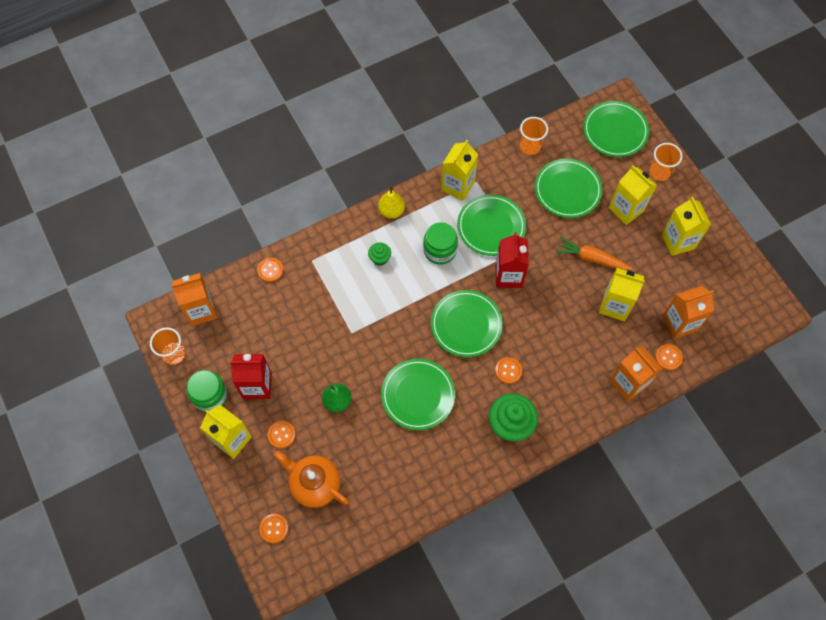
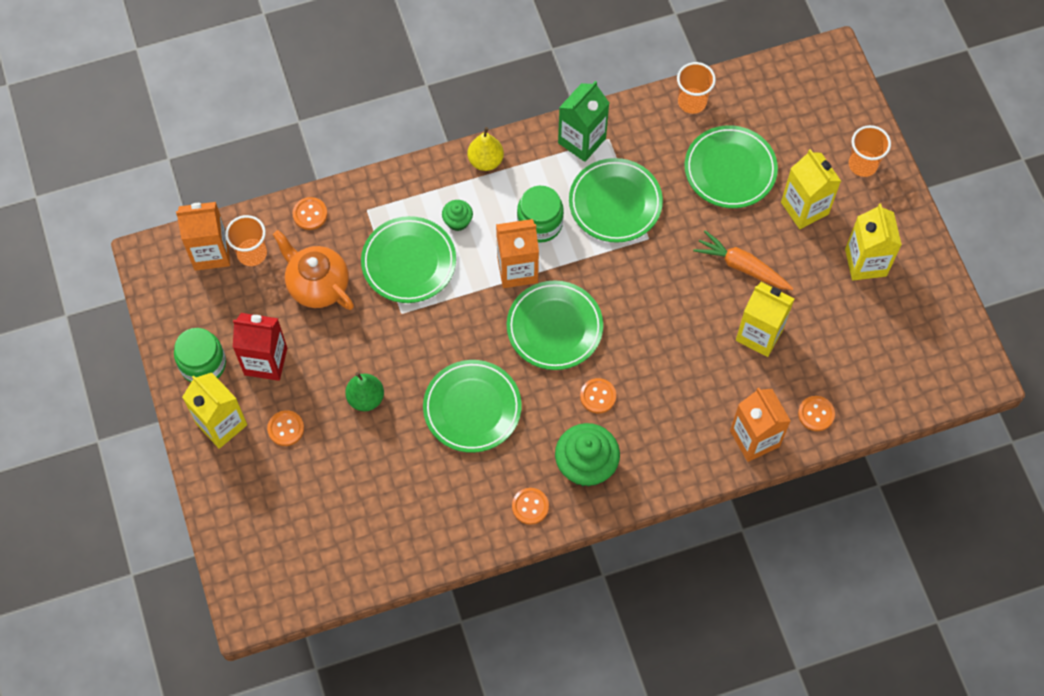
camera: 10 degrees right, 0 degrees up
orange cup [150,328,185,365] -> orange cup moved to [225,215,267,266]
orange button [259,514,288,543] -> orange button moved to [512,488,549,525]
orange teapot [274,451,349,508] -> orange teapot moved to [273,230,354,310]
yellow carton [441,140,478,201] -> green carton [558,81,609,162]
red carton [496,232,529,288] -> none
green plate [583,101,649,157] -> green plate moved to [361,216,456,303]
orange carton [662,286,714,339] -> orange carton moved to [496,219,539,288]

